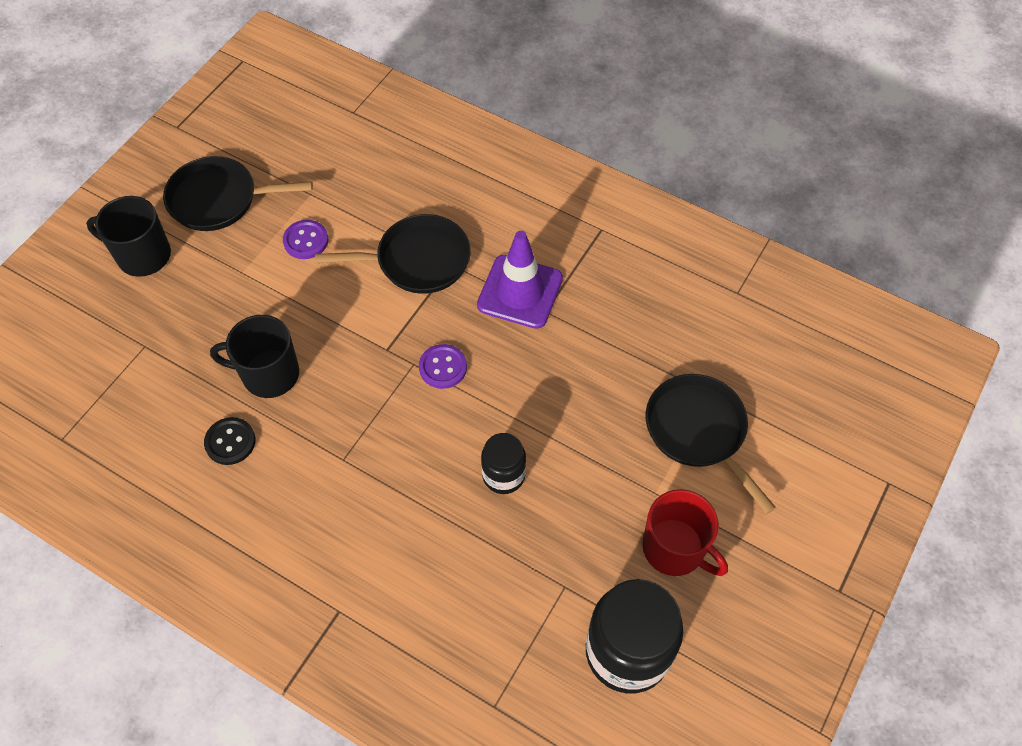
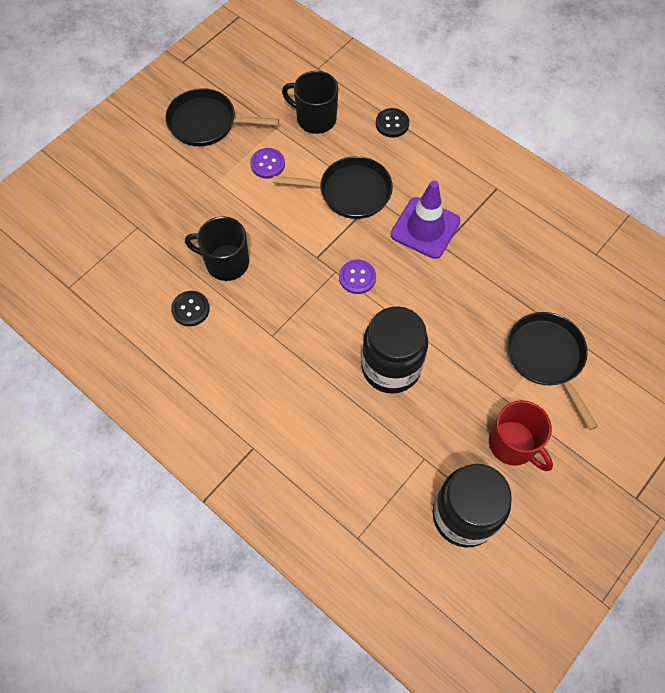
camera: 10 degrees right, 5 degrees up
black mug [86,196,171,277] -> black mug moved to [282,71,338,134]
black jar [481,433,526,494] -> black jar [361,306,428,394], size x1.82
none -> black button [376,108,409,138]

